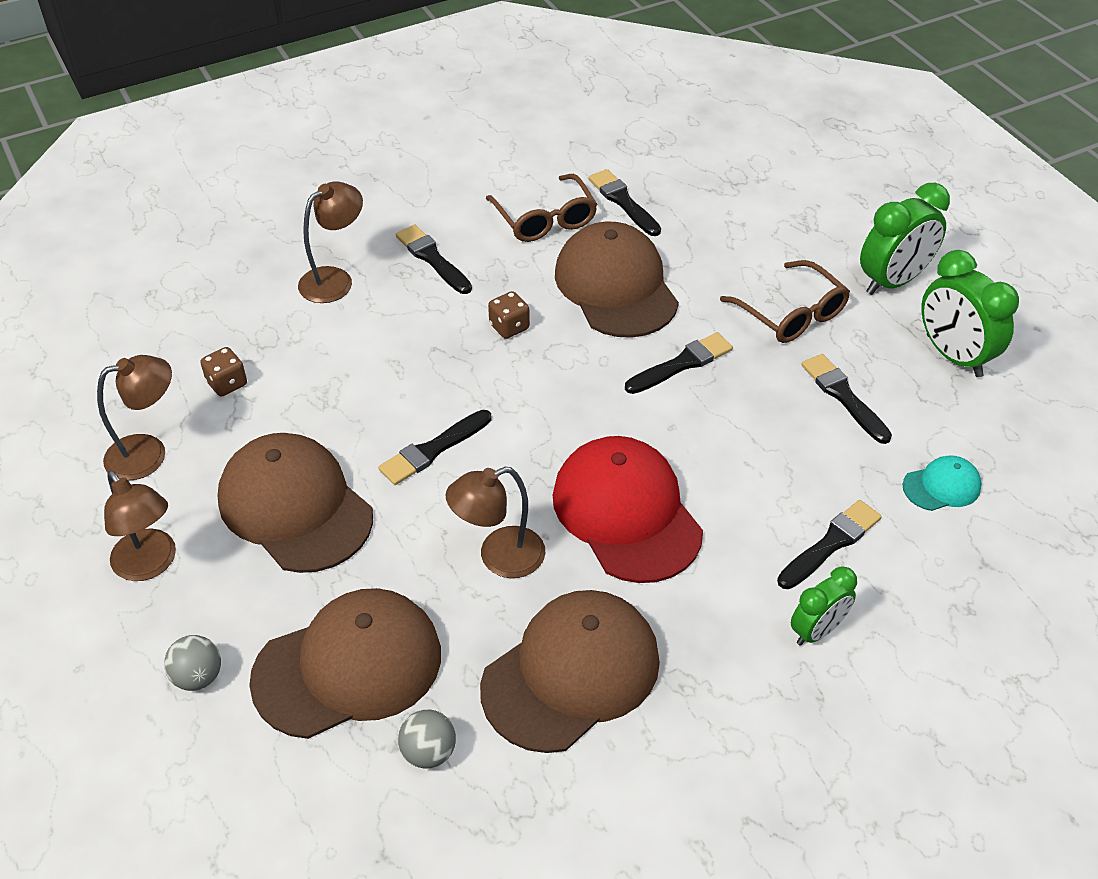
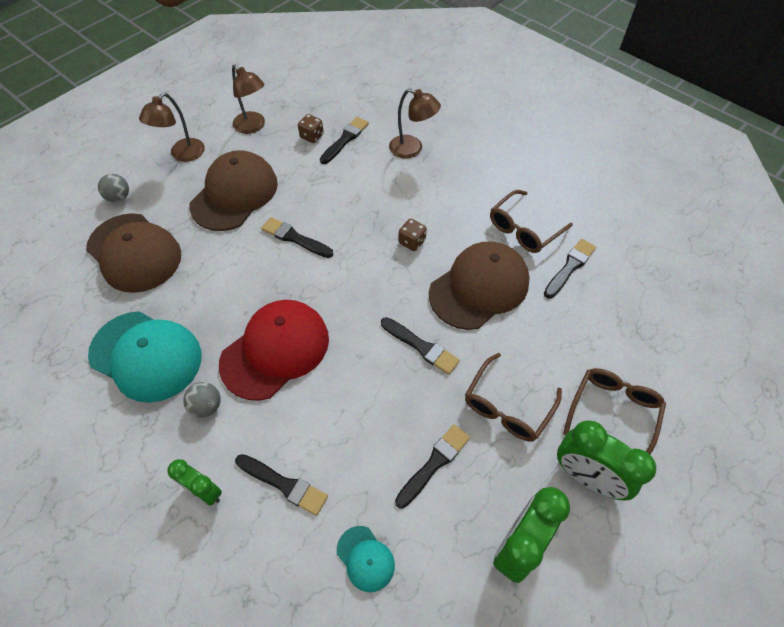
camera: 70 degrees right, 10 degrees up
black brush [396,225,472,294] -> black brush moved to [320,117,369,164]
grey ball [398,710,456,769] -> grey ball moved to [183,382,221,418]
brown lamp [446,467,545,578] -> none
brown cap [480,590,660,753] -> turquoise cap [88,311,202,403]
none -> brown glasses [563,368,666,454]

